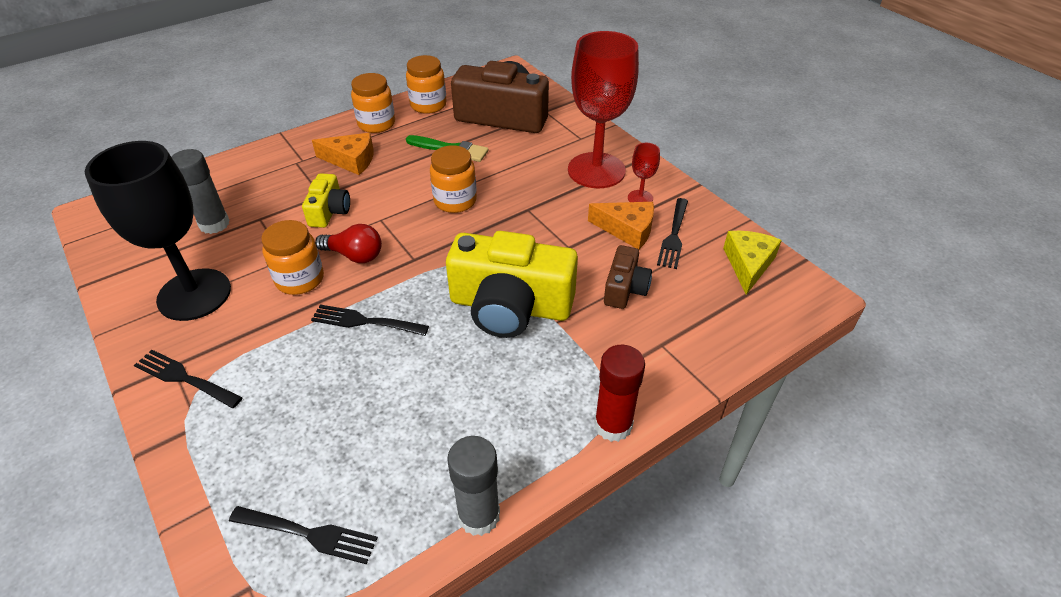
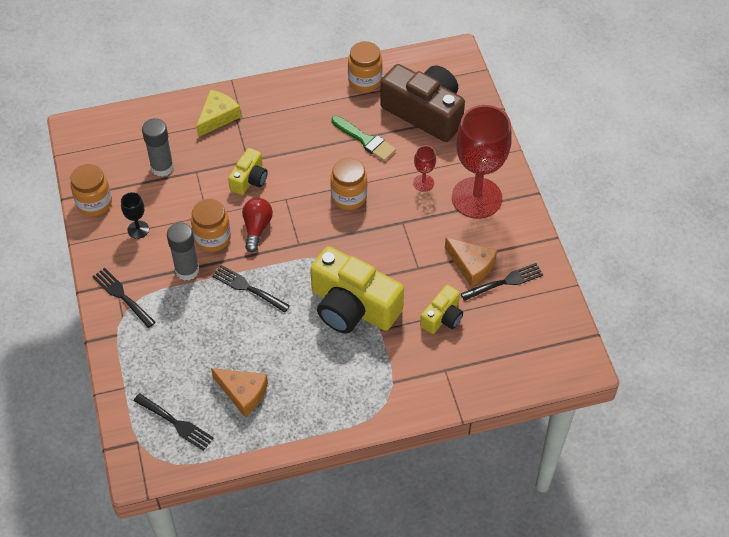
camera: 20 degrees right, 10 degrees up
black goblet [85,141,231,321] -> black goblet [121,192,149,239], size x0.42
orange cheese [312,133,374,175] -> orange cheese moved to [211,368,268,417]
red light bulb [315,224,382,263] -> red light bulb turned 120 degrees counterclockwise [242,198,273,252]
orange jar [351,73,395,133] -> orange jar moved to [70,164,112,216]
grey glue stick [447,436,500,536] -> grey glue stick moved to [167,222,199,281]
red glue stick [594,345,645,442] -> none
brown camera [604,245,652,309] -> yellow camera [420,285,463,334]
red goblet [628,143,660,202] -> red goblet moved to [413,146,436,192]
black fork [657,198,688,269] -> black fork turned 150 degrees counterclockwise [461,263,543,301]
yellow cheese [723,231,782,295] -> yellow cheese moved to [196,90,241,137]

